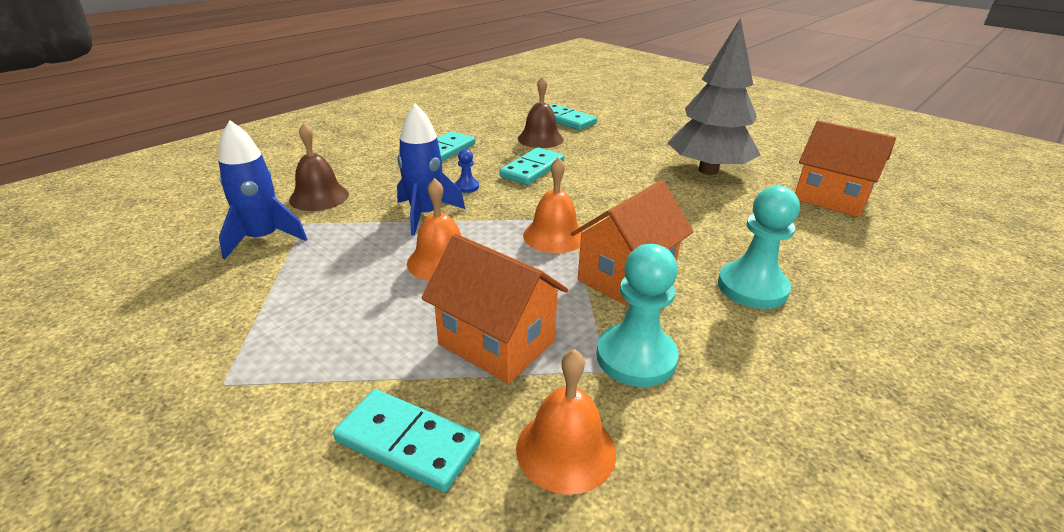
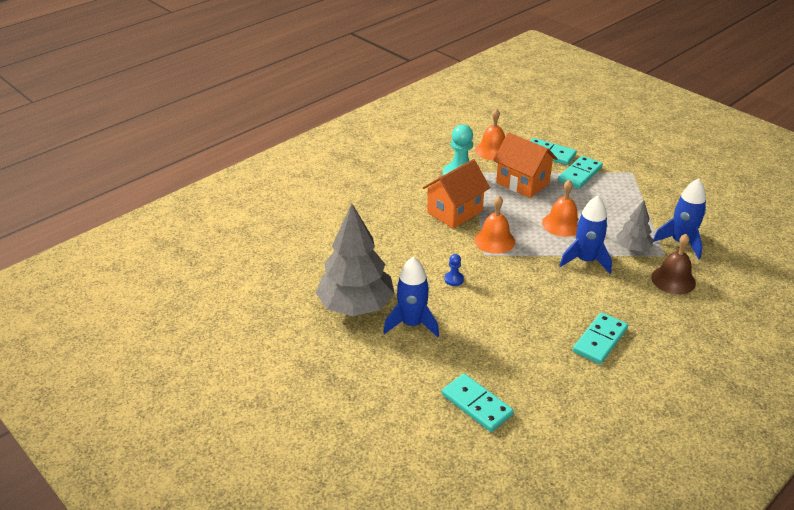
camera: 175 degrees left, 5 degrees up
blue pawn [455,149,479,193] -> blue pawn moved to [444,254,464,286]
turquoise domino [499,147,564,185] -> turquoise domino moved to [558,156,603,189]
brown bell [518,76,564,148] -> none
turquoise pawn [718,186,800,309] -> none
orange house [795,121,896,217] -> none
none -> blue rocket [383,257,439,337]
none -> grey tree [616,200,653,251]

